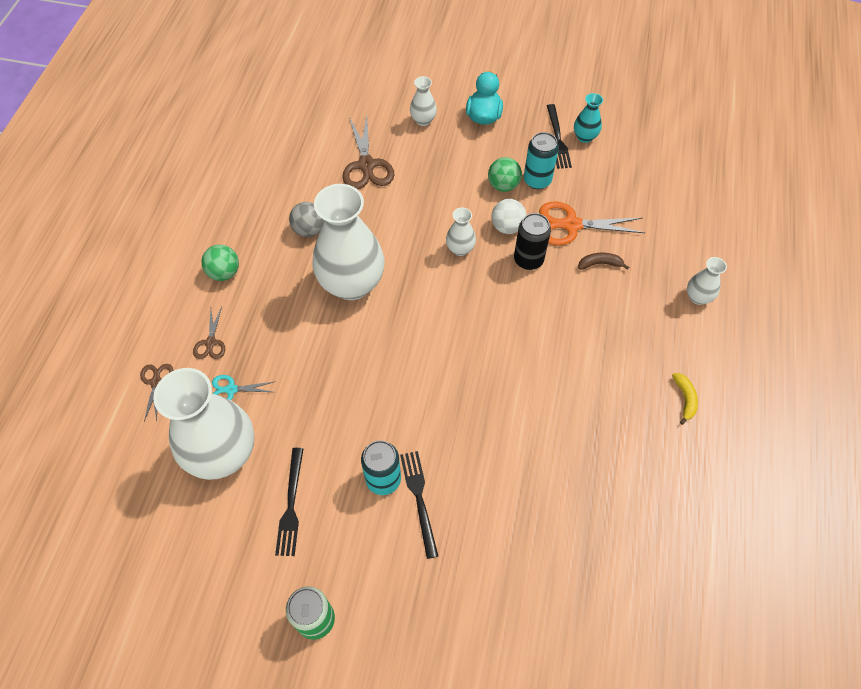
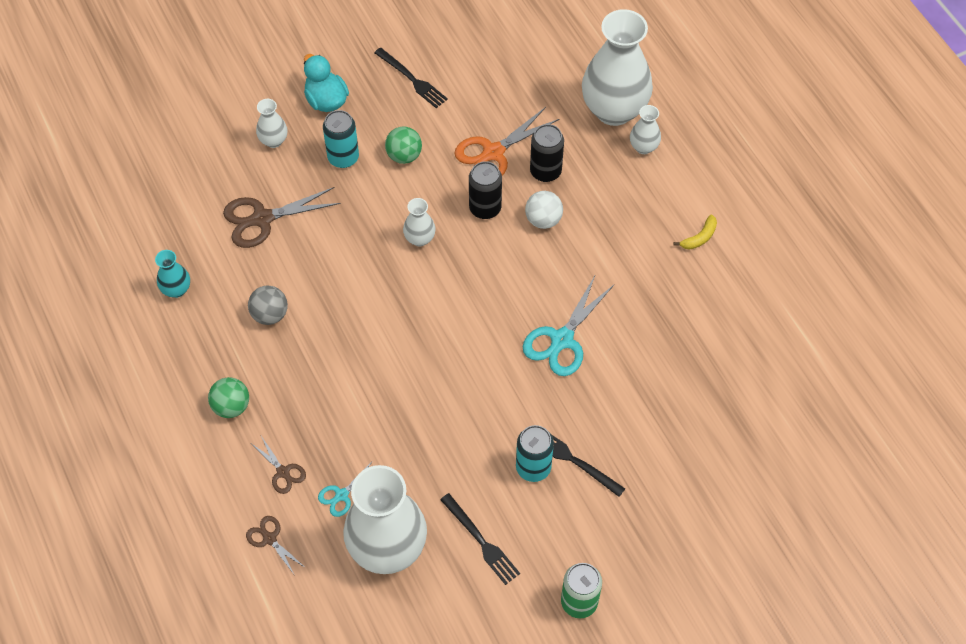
camera: 40 degrees left, 0 degrees up
white vase [312,184,384,300] -> white vase moved to [582,9,653,126]
brown scissors [342,114,394,189] -> brown scissors turned 120 degrees clockwise [223,187,341,248]
white ball [491,199,526,234] -> white ball moved to [525,191,563,229]
turquoise can [524,132,559,189] -> turquoise can moved to [323,110,359,168]
turquoise vase [574,93,603,143] -> turquoise vase moved to [155,250,190,298]
brown banana [578,253,629,270] -> black can [530,124,564,182]
yellow banana [672,373,698,425] -> yellow banana turned 90 degrees clockwise [673,214,717,250]
none -> turquoise scissors [523,276,615,376]

